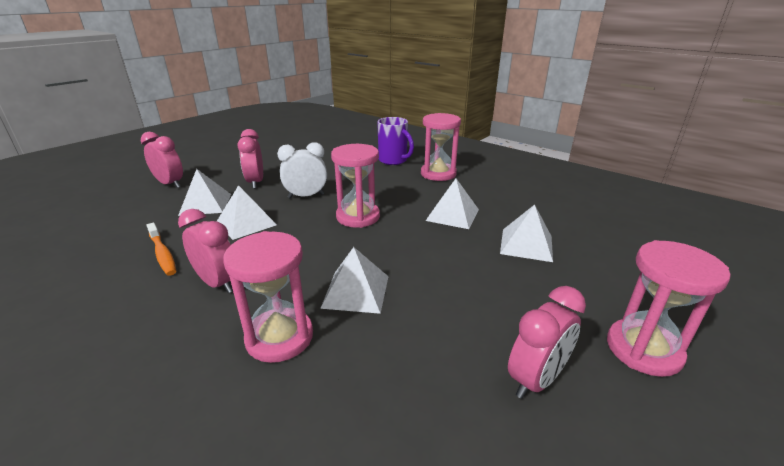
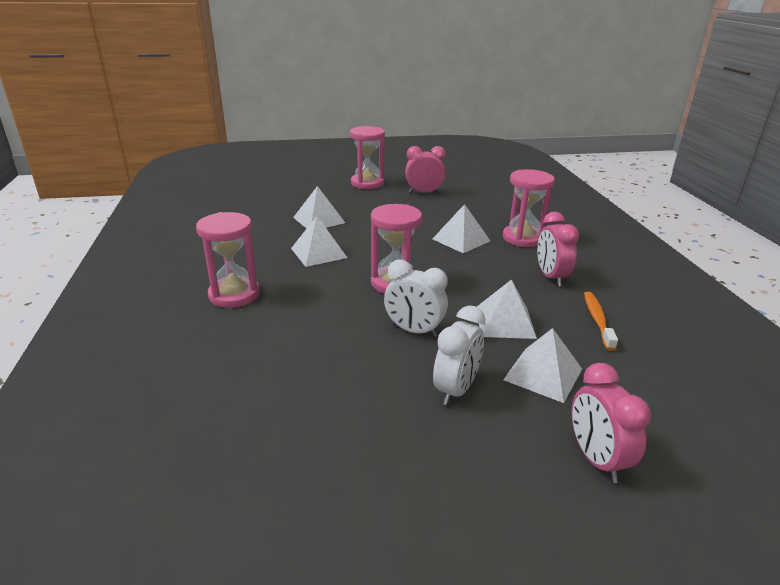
camera: 140 degrees left, 0 degrees up
pink clock [238,129,263,189] -> white clock [433,306,485,406]
purple mug [377,117,414,165] -> none

